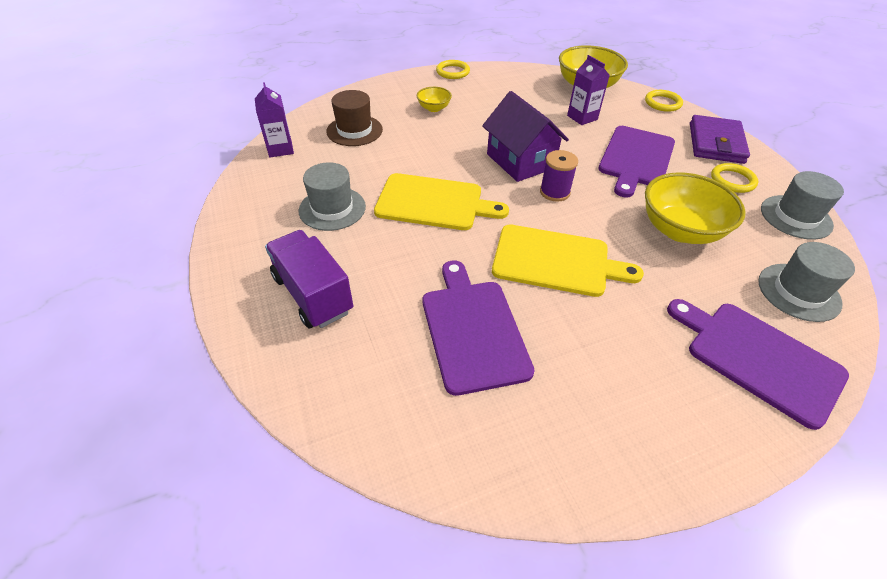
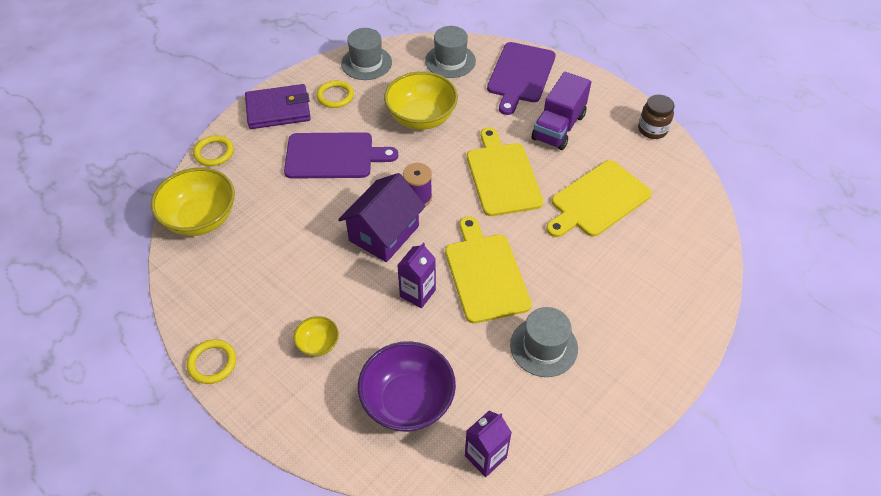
camera: 115 degrees left, 5 degrees up
purple truck [265,230,353,329] -> purple truck moved to [532,72,591,150]
brown hat [326,90,383,146] -> purple bowl [358,341,456,432]
purple cutting board [423,261,534,396] -> yellow cutting board [546,160,652,237]
purple carton [567,55,610,125] -> purple carton moved to [397,242,436,309]
none -> brown jar [638,95,674,139]

